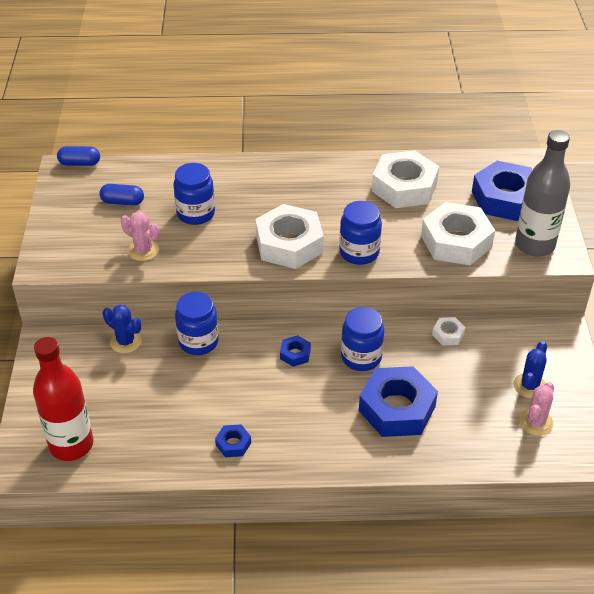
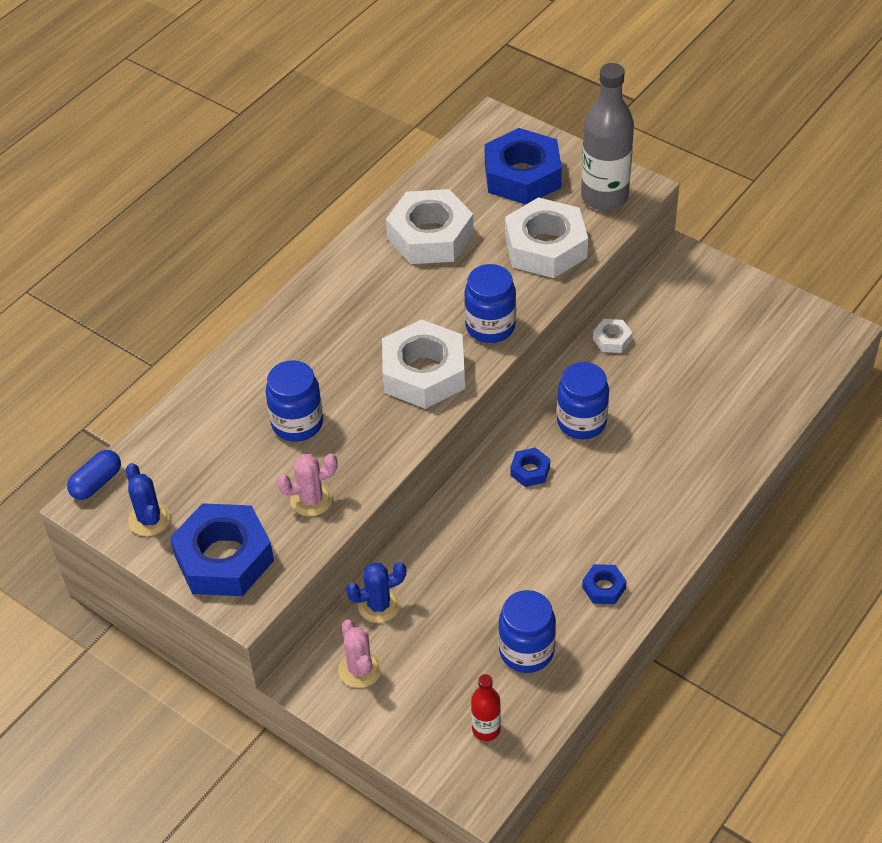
camera: 50 degrees left, 5 degrees up
red bottle [33,337,94,461] -> red bottle [471,674,501,741], size x0.49
blue capsule [99,184,144,206] -> none
blue jar [175,292,219,355] -> blue jar moved to [498,590,556,673]
blue nut [359,366,438,437] -> blue nut moved to [170,503,274,596]
blue cactus [513,341,547,398] -> blue cactus moved to [126,463,171,536]
pink cactus [519,382,554,436] -> pink cactus moved to [338,619,382,688]

